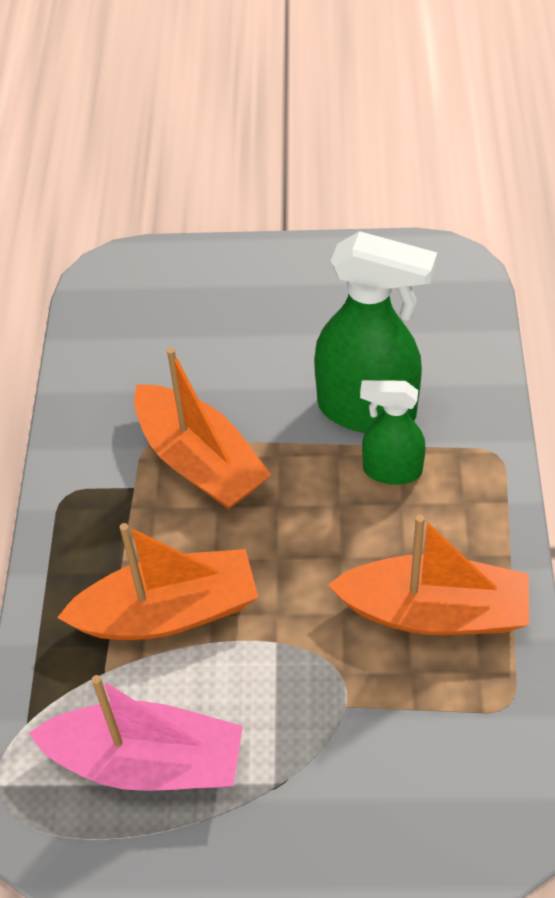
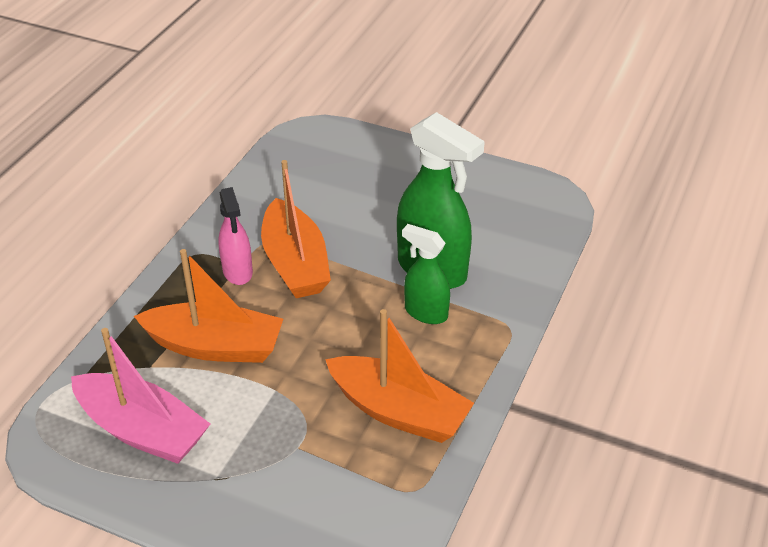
camera: 20 degrees right, 10 degrees down
none -> pink spray bottle [218,187,253,285]

